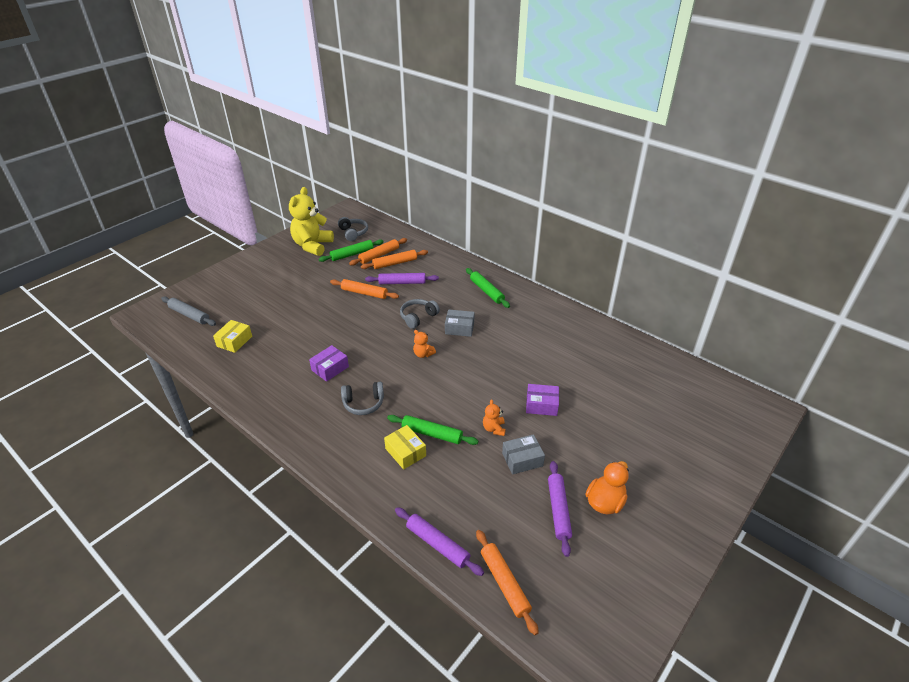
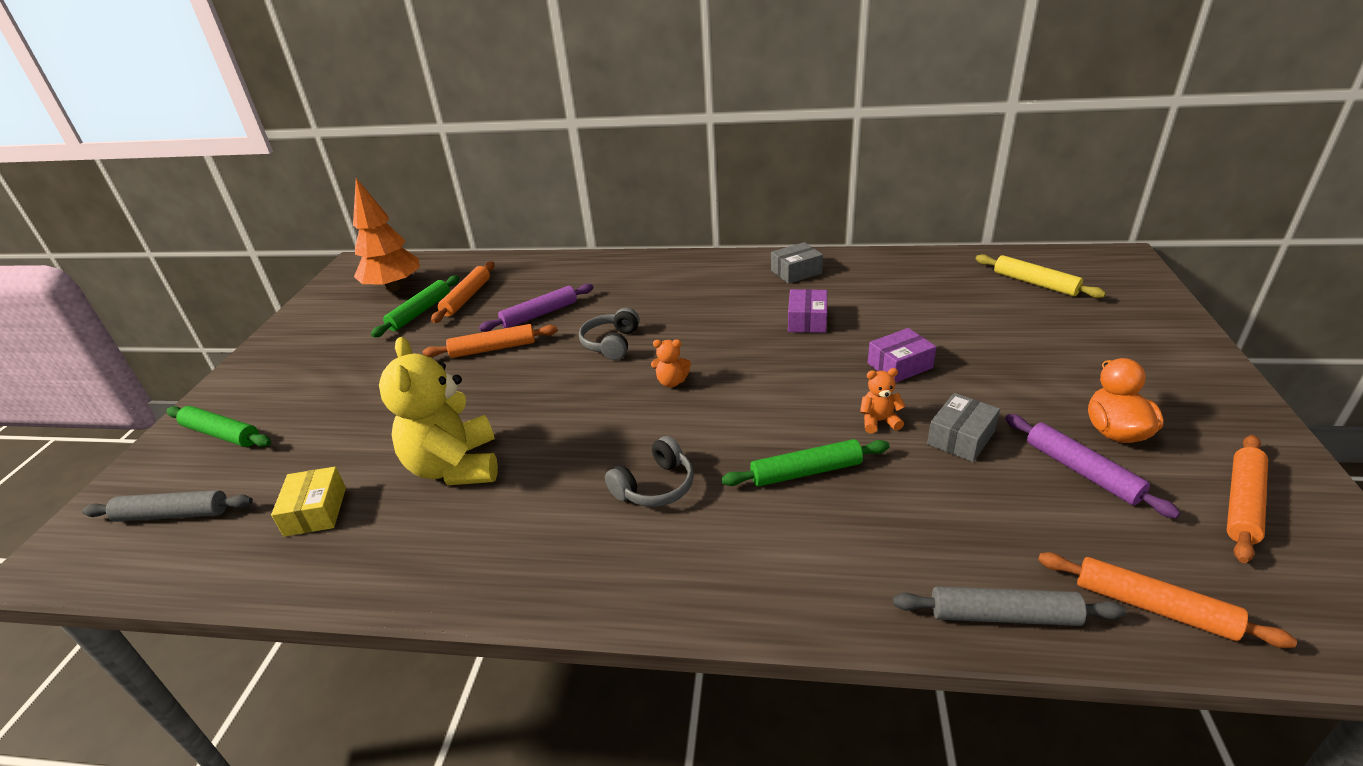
camera: 30 degrees left, 5 degrees down
yellow teddy bear [289,187,334,256] -> yellow teddy bear moved to [379,337,498,485]
purple box [309,345,349,382] -> purple box moved to [788,289,827,333]
grey headphones [338,217,368,241] -> orange tree [353,178,420,292]
orange rolling pin [361,250,428,269] -> orange rolling pin moved to [1227,435,1268,563]
yellow box [384,425,426,470] -> none
purple rolling pin [395,507,484,576] -> grey rolling pin [893,586,1126,626]
grey box [445,310,475,337] -> grey box moved to [771,242,823,284]
green rolling pin [466,268,510,308] -> green rolling pin moved to [167,406,271,447]
orange teddy bear [483,399,506,436] -> orange teddy bear turned 120 degrees clockwise [860,368,906,433]
none -> yellow rolling pin [976,254,1106,298]

